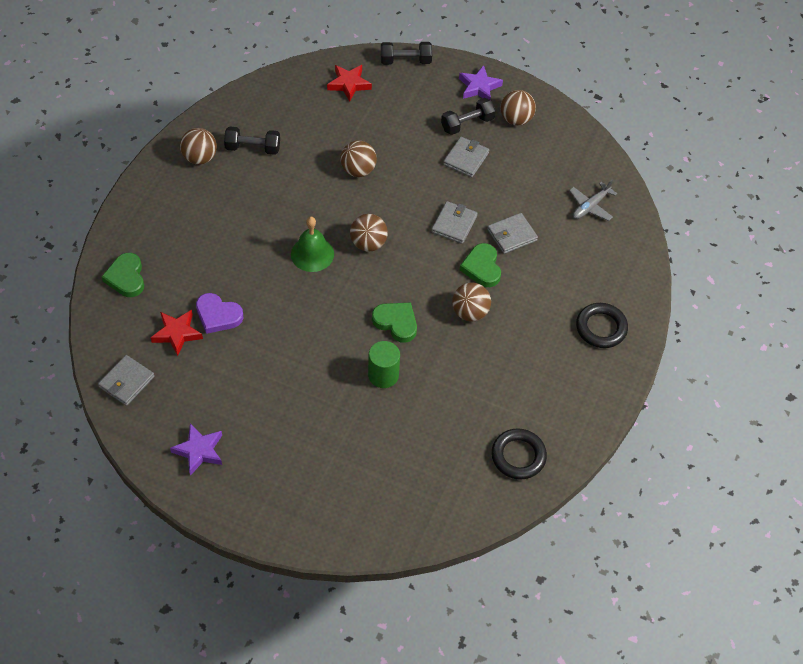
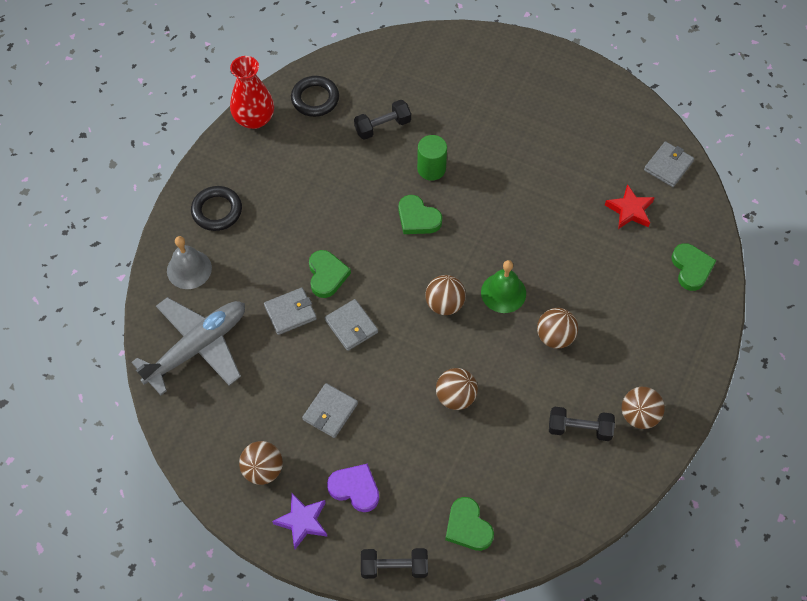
camera: 175 degrees left, 5 degrees up
purple star [170,424,222,476] -> none
purple heart [196,293,244,334] -> purple heart moved to [327,464,379,512]
red star [327,65,372,101] -> green heart [445,497,494,551]
grey wallet [431,201,478,244] -> grey wallet turned 60 degrees counterclockwise [325,299,378,351]
black dumbbell [441,98,496,135] -> black dumbbell moved to [354,100,411,140]
brown ball [452,282,491,321] -> brown ball moved to [537,308,578,349]
grey plane [569,179,617,221] -> grey plane [131,297,245,395], size x2.03
none -> grey bell [167,236,212,289]
none -> red vase [230,56,274,129]

